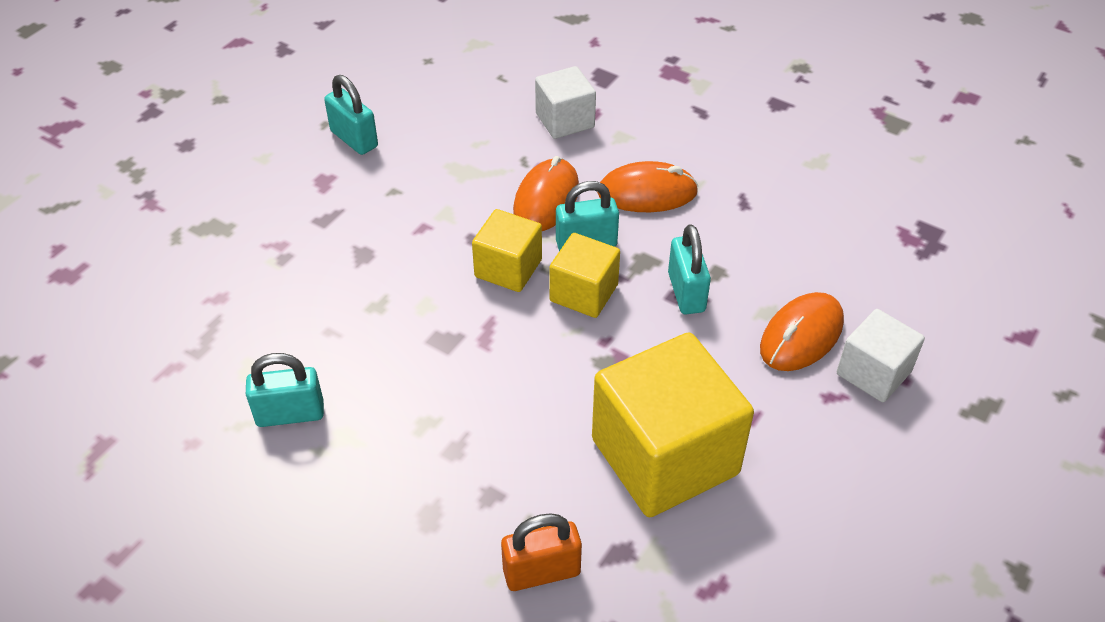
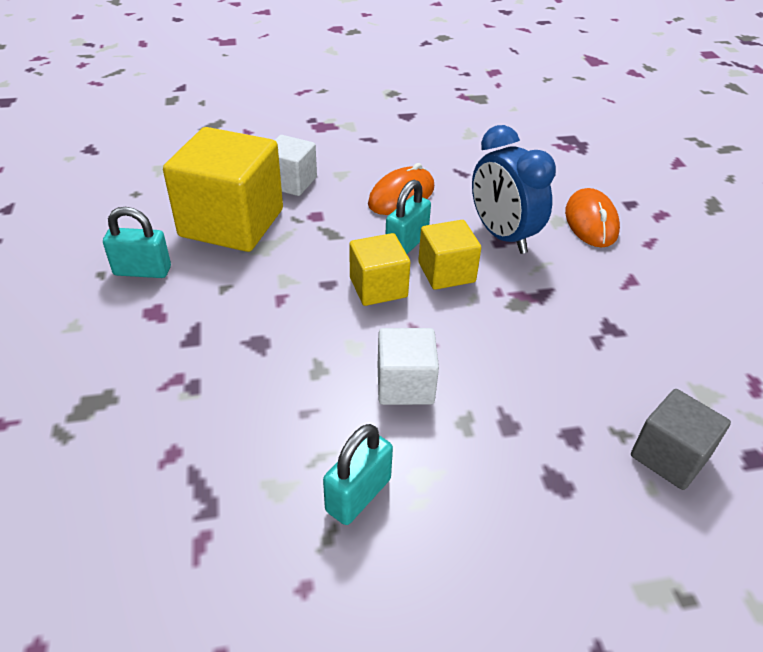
camera: 45 degrees left, 5 degrees down
orange padlock [501,513,582,591] -> grey cube [631,389,731,490]
orange mouse [513,156,579,231] -> none
yellow cube [592,332,754,517] -> yellow cube moved to [163,127,283,252]
turquoise padlock [668,224,711,314] -> blue clock [472,125,556,254]
white cube [837,309,925,402] -> white cube moved to [378,328,439,405]

